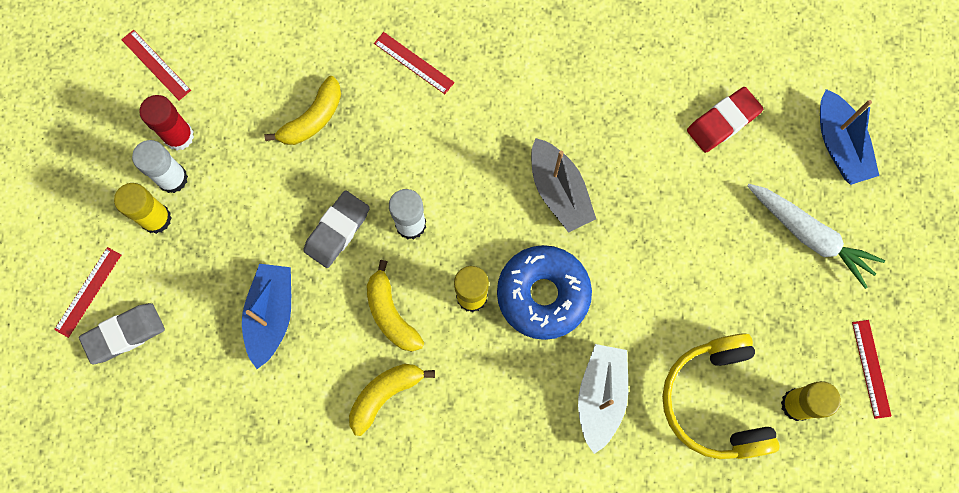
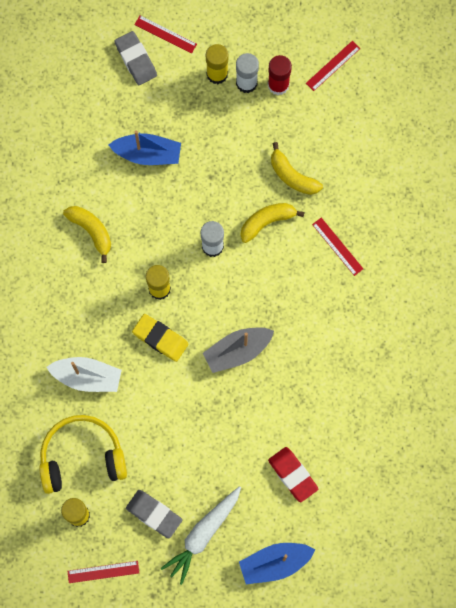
camera: 90 degrees right, 0 degrees up
grey eraser [303,190,369,268] -> grey eraser moved to [126,490,182,538]
yellow banana [367,260,424,352] -> yellow banana moved to [240,203,305,243]
red ruler [374,32,455,94] -> red ruler turned 75 degrees counterclockwise [312,218,363,276]
blue donut [497,245,592,340] -> yellow eraser [132,314,188,362]

